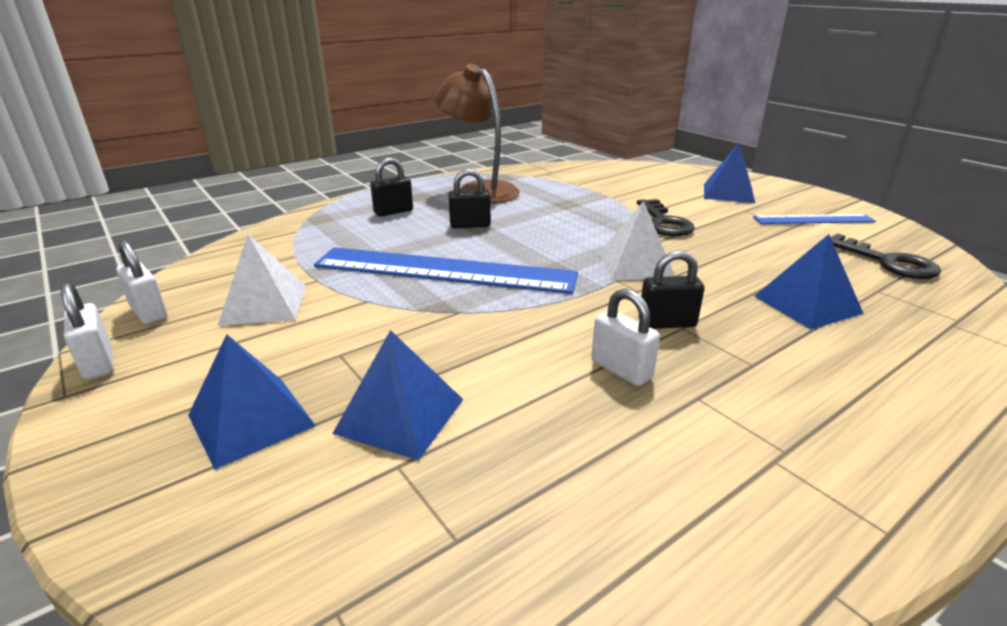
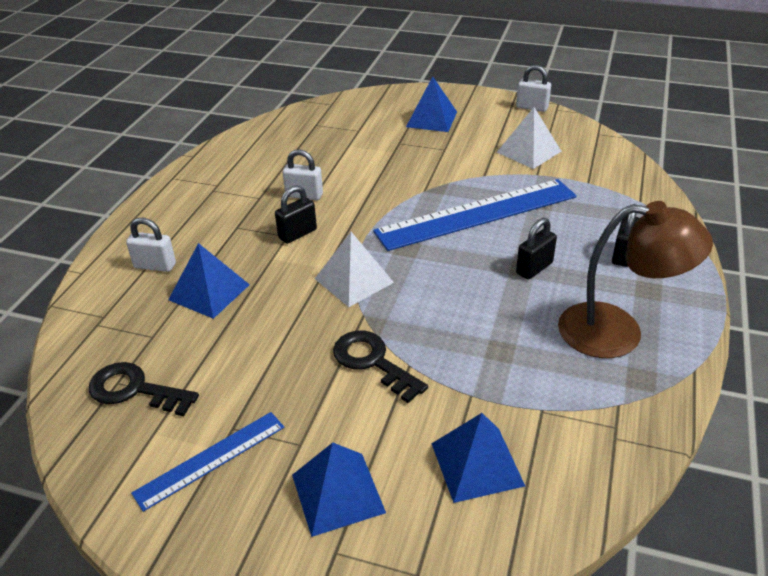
camera: 145 degrees right, 10 degrees up
white padlock [116,240,167,324] -> white padlock moved to [126,218,176,272]
blue pyramid [332,330,463,461] -> blue pyramid moved to [431,413,525,503]

